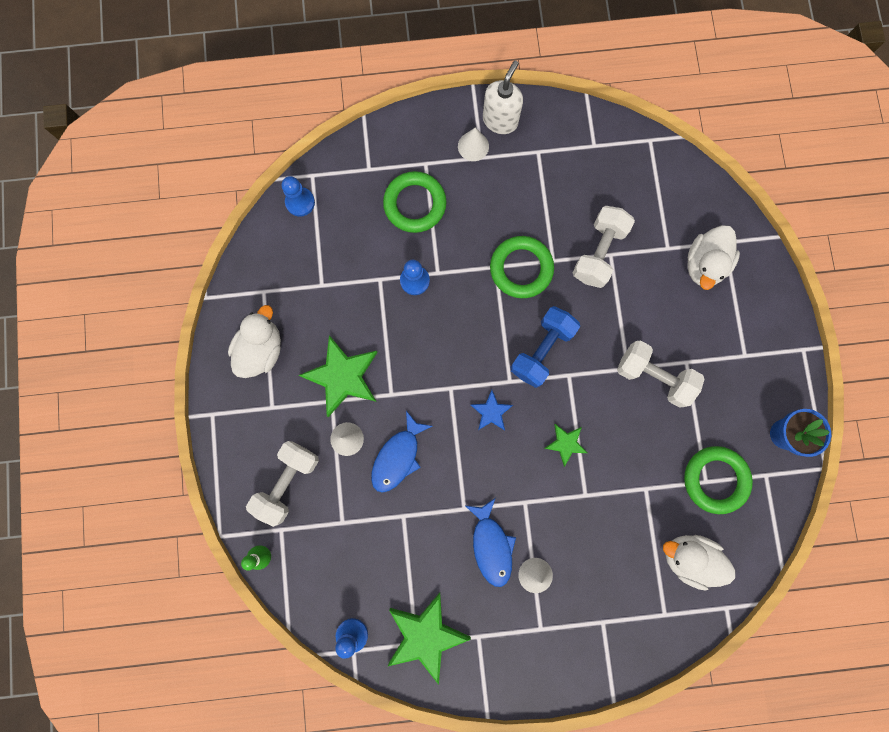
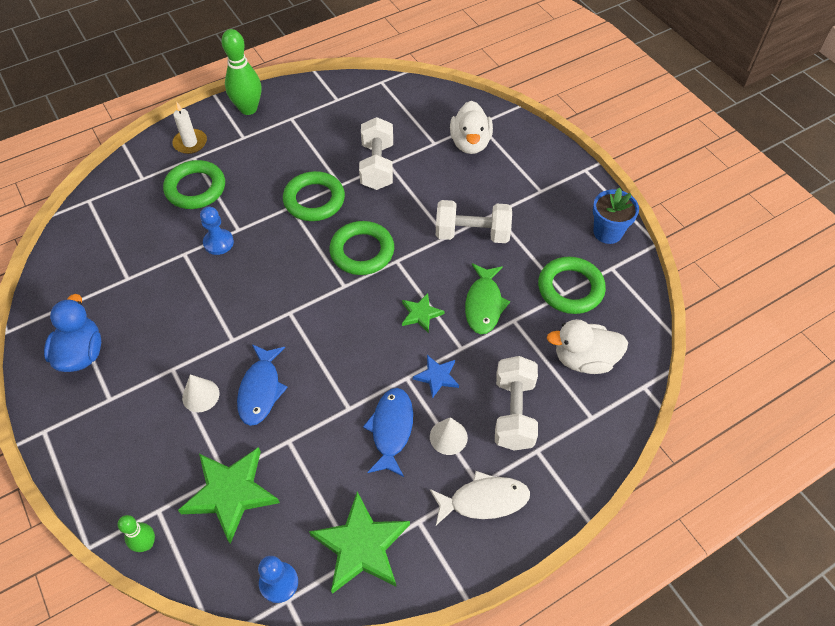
camera: 25 degrees left, 25 degrees down
white duck [228,305,281,378] -> blue duck [44,294,101,372]
white dumbbell [246,441,319,527] -> white dumbbell moved to [495,356,538,451]
blue pawn [282,176,315,217] -> none
green star [298,335,378,417] -> green star moved to [178,447,280,544]
white cone [458,128,489,161] -> none
blue fish [466,498,516,587] -> blue fish turned 135 degrees counterclockwise [363,388,413,477]
blue star [471,390,513,431] -> blue star moved to [413,355,459,399]
white soap dispenser [483,60,523,134] -> green bowling pin [221,29,261,115]
blue dumbbell [510,306,580,388] -> green ring [330,221,394,275]
none -> white candle [172,101,207,154]
none -> white fish [430,471,530,525]
none -> green fish [465,263,510,334]

